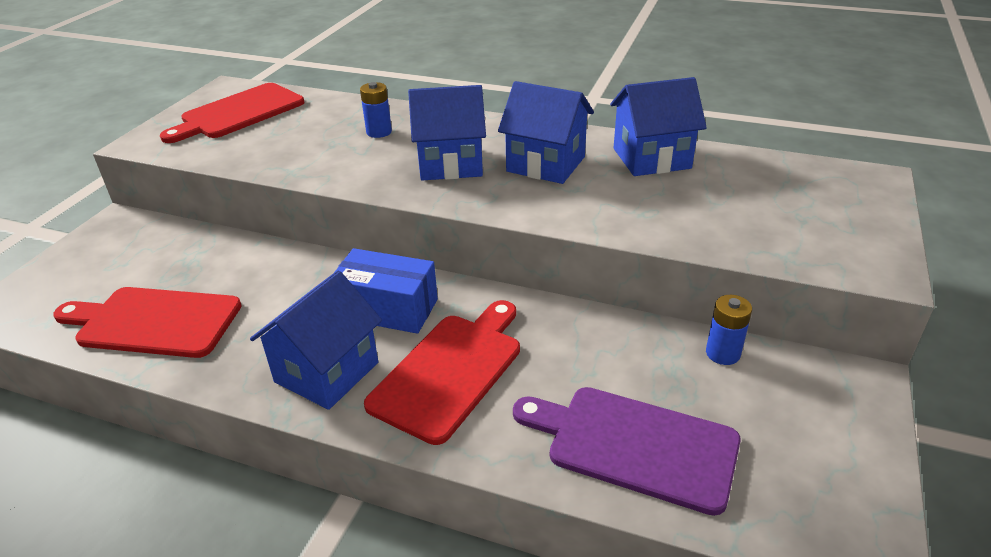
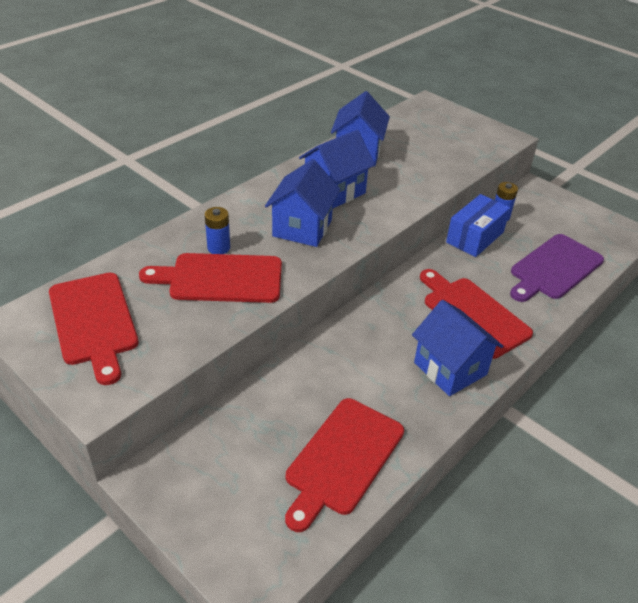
camera: 70 degrees left, 5 degrees up
blue box [335,248,438,334] -> blue box moved to [446,194,510,257]
none -> red cutting board [139,253,282,303]

